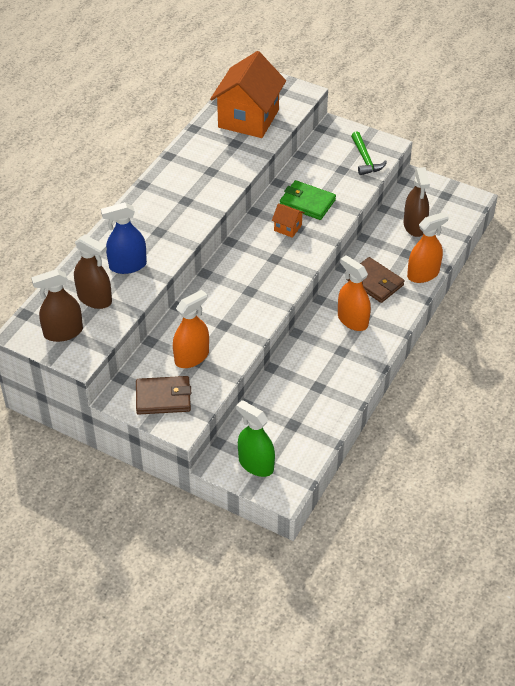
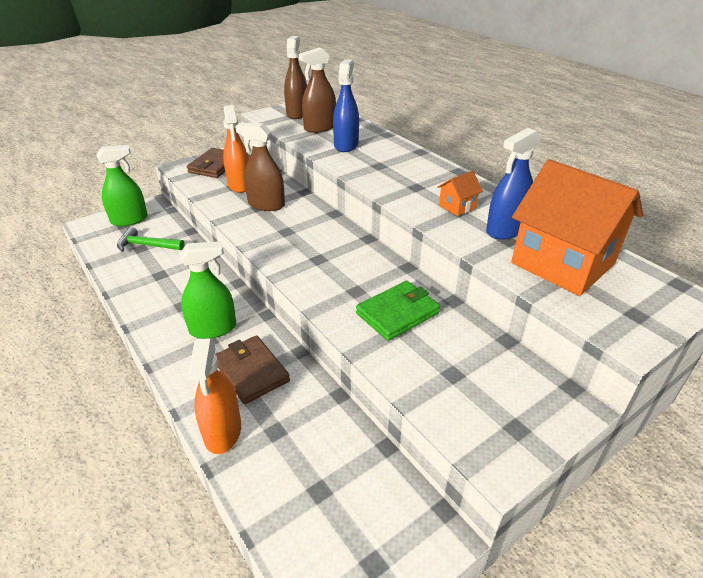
camera: 115 degrees right, 10 degrees down
orange house [272,204,305,238] -> orange house moved to [437,171,483,216]
orange spray bottle [338,255,371,331] -> green spray bottle [179,241,236,339]
brown wallet [346,257,404,303] -> brown wallet turned 75 degrees clockwise [215,335,290,404]
green hammer [351,131,387,175] -> green hammer moved to [117,227,185,252]
brown spray bottle [404,167,430,237] -> brown spray bottle moved to [235,123,285,211]
none -> blue spray bottle [486,128,541,240]

